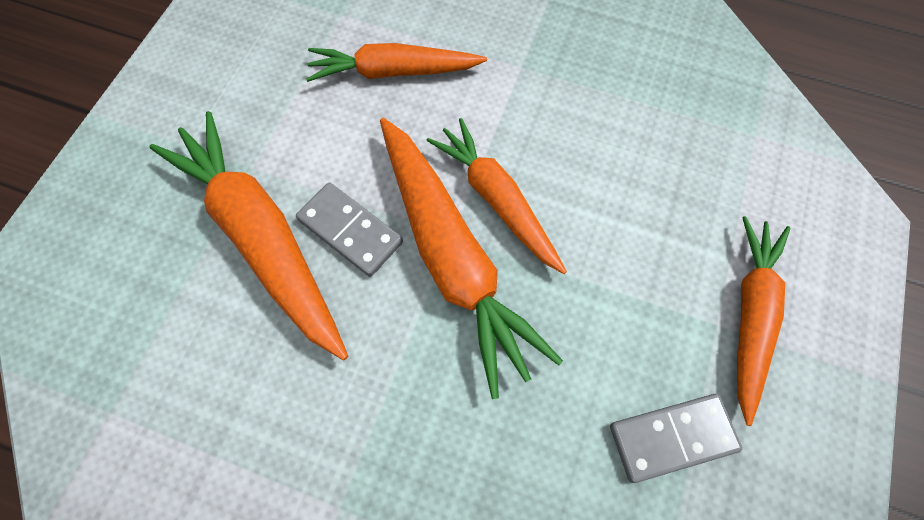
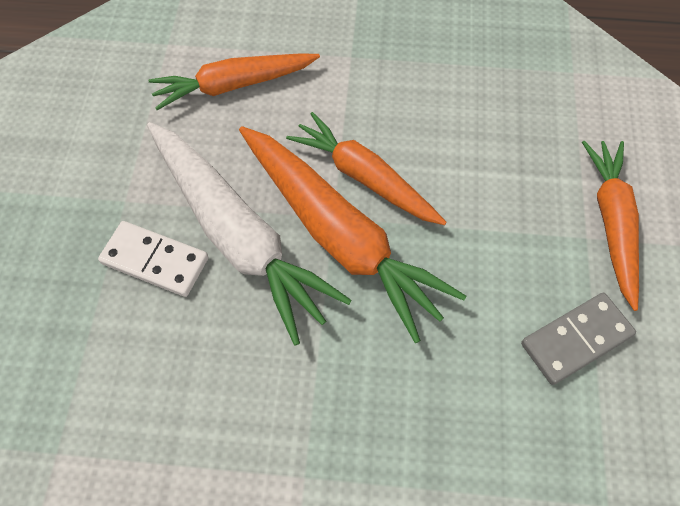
camera: 15 degrees left, 5 degrees down
orange carrot [150,111,348,360] -> white domino [98,221,208,297]
grey domino [296,183,403,277] -> white carrot [147,122,352,346]

